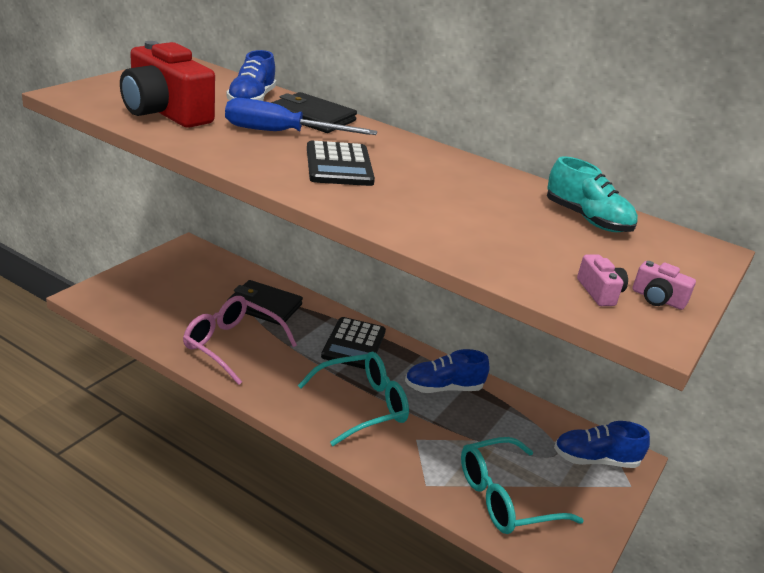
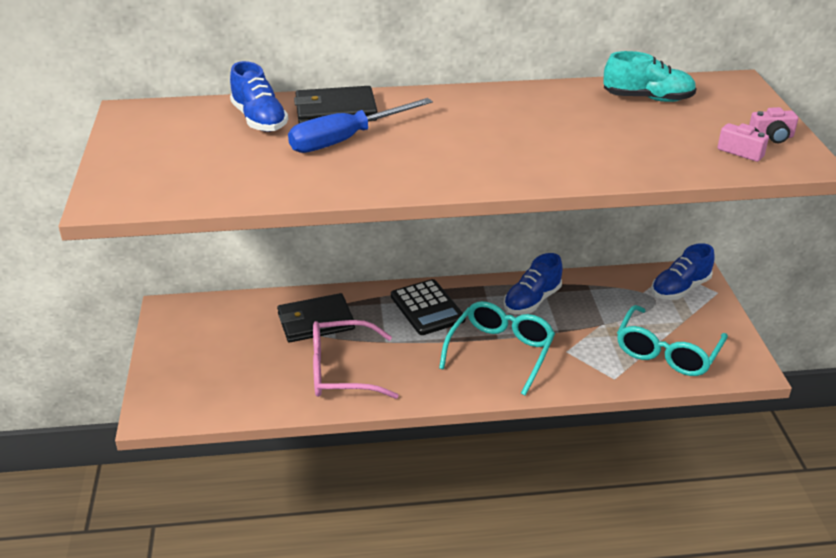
camera: 35 degrees left, 5 degrees up
red camera [120,41,215,128] -> none
black calculator [307,141,375,186] -> none

